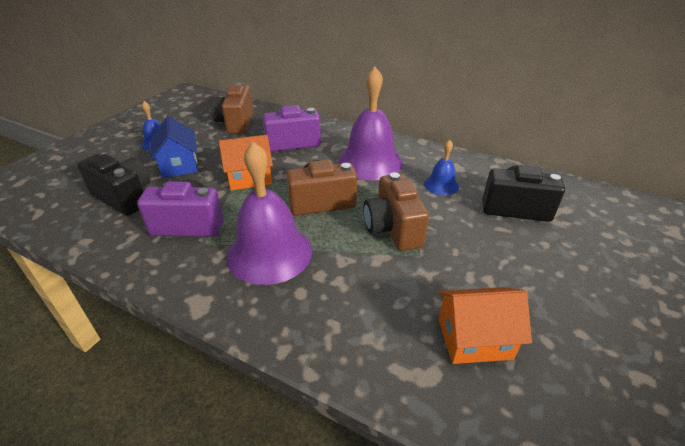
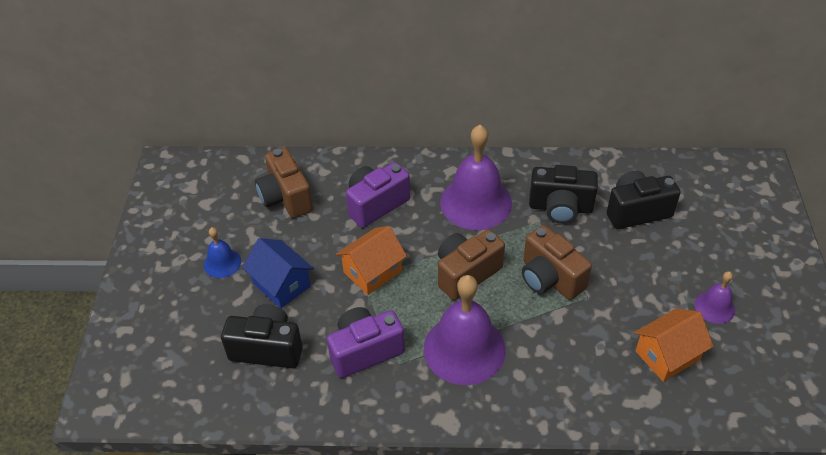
camera: 25 degrees left, 10 degrees up
blue bell [424,140,459,195] -> black camera [529,165,598,224]
none -> purple bell [695,271,735,324]

